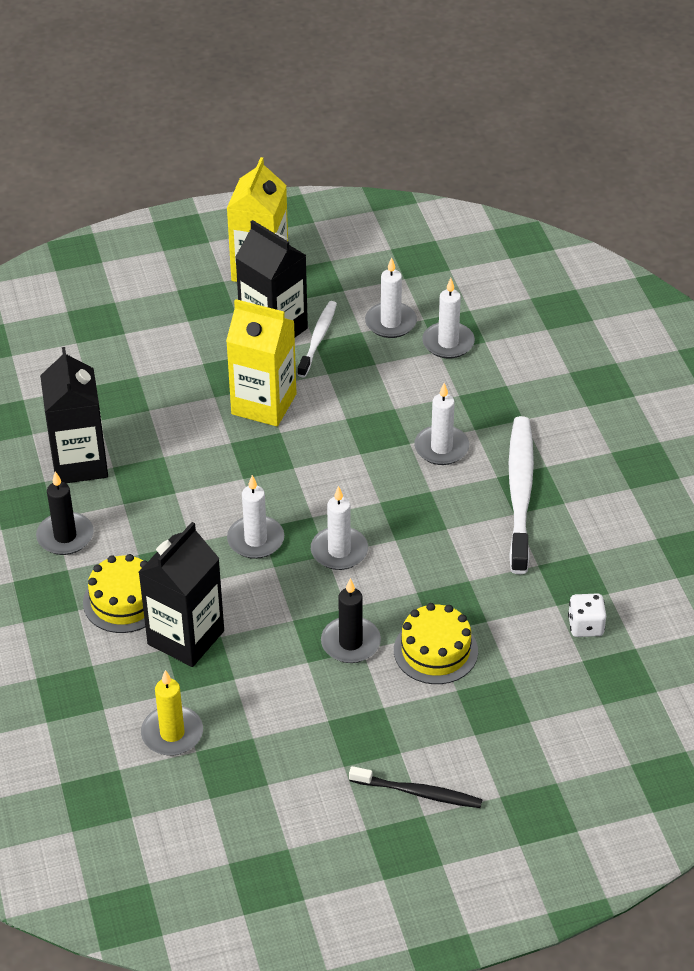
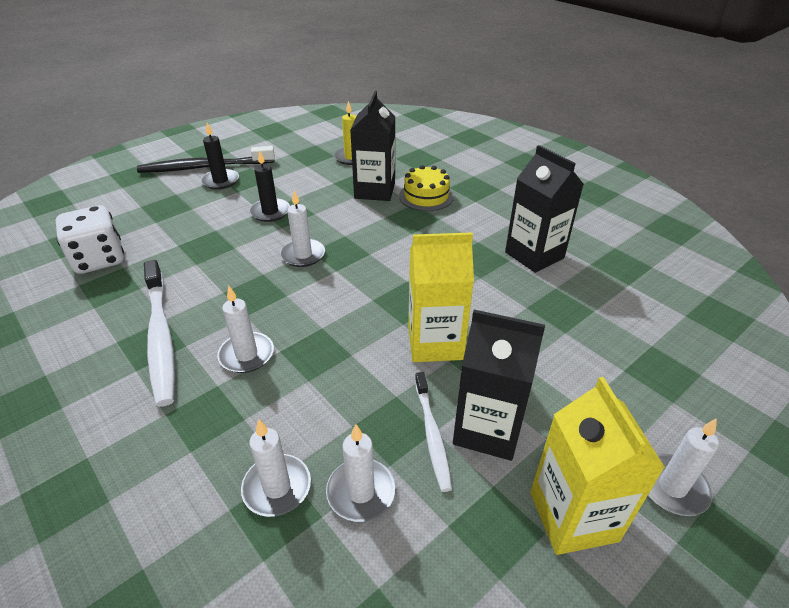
camera: 155 degrees right, 5 degrees down
black candle [36,471,94,555] -> black candle moved to [201,123,239,190]
white candle [227,475,284,559] -> white candle moved to [648,418,719,516]
black toothbrush [349,766,482,808] -> black toothbrush [137,146,275,173], size x1.74
yellow cake [394,603,478,684] -> none
white dice [568,593,606,637] -> white dice [56,205,124,274], size x1.87

